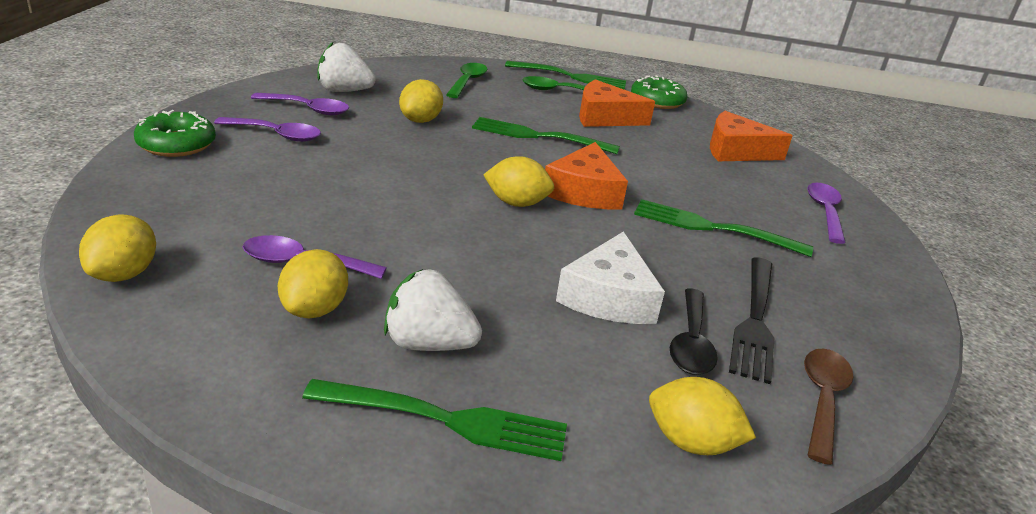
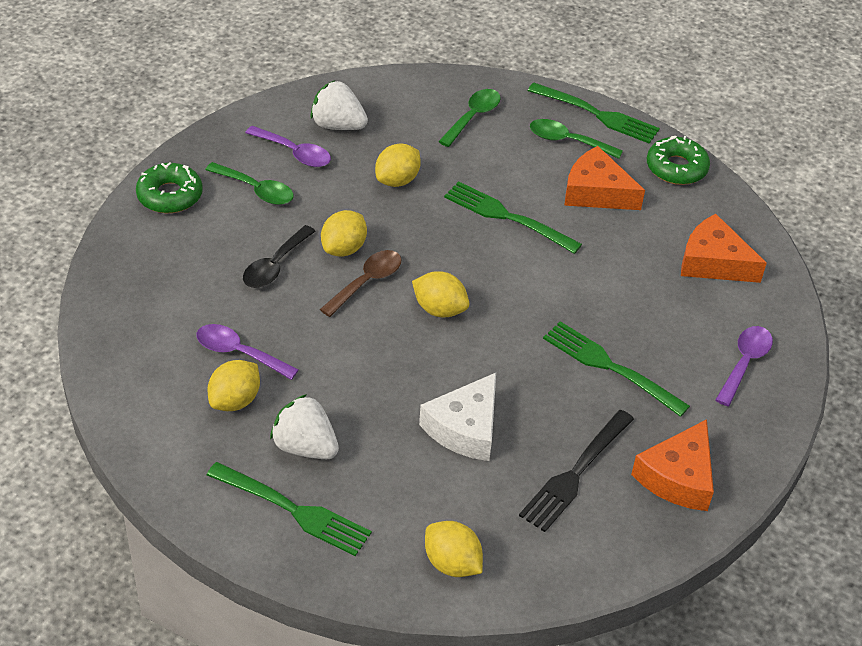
camera: 20 degrees right, 15 degrees up
yellow lemon [79,215,156,282] -> yellow lemon moved to [321,210,367,257]
purple spoon [214,117,321,142] -> green spoon [205,162,294,205]
orange cheese [545,142,628,209] -> orange cheese moved to [631,419,714,511]
black spoon [670,289,718,375] -> black spoon moved to [243,225,316,288]
brown spoon [804,349,853,465] -> brown spoon moved to [320,250,402,317]

